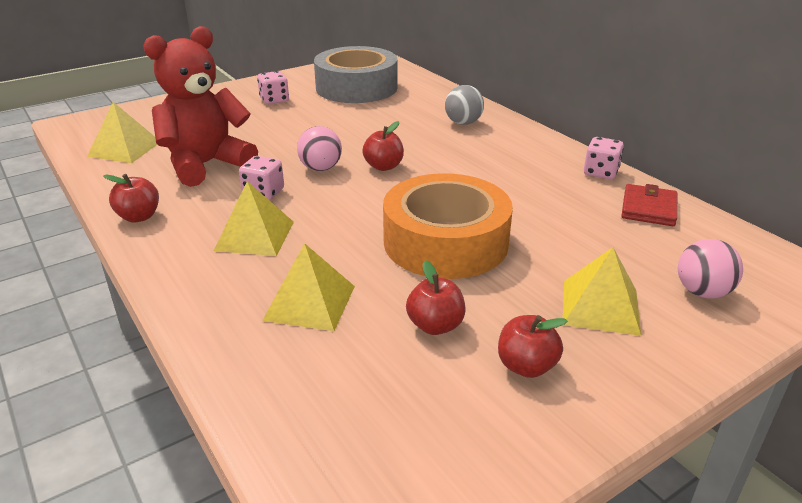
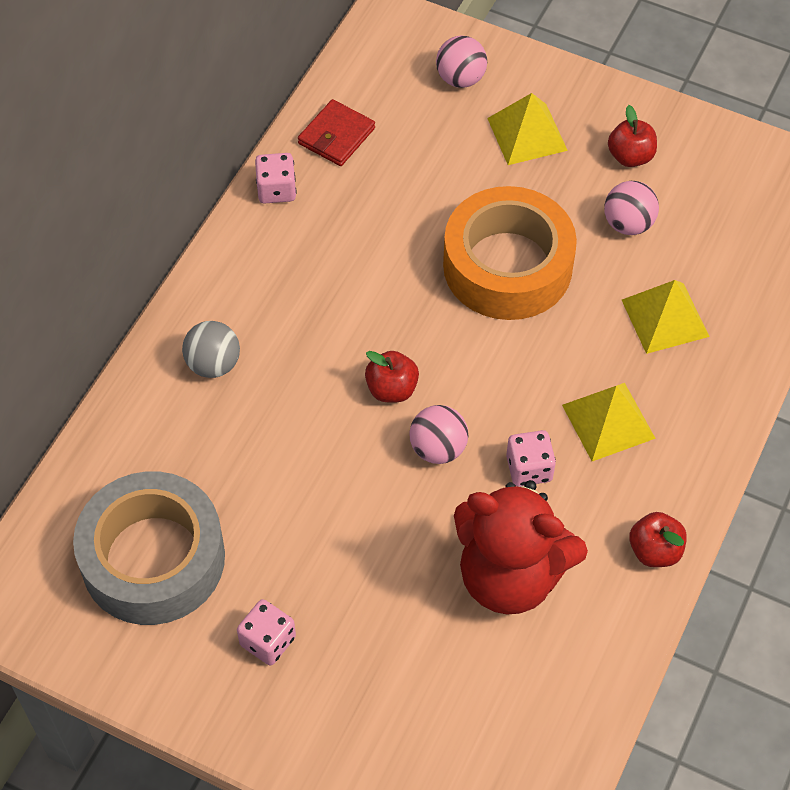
camera: 120 degrees left, 25 degrees up
yellow pyramid [87,102,158,163] -> none
red apple [406,260,465,335] -> pink ball [604,181,659,235]
red wallet [621,184,677,226] -> red wallet turned 45 degrees counterclockwise [298,99,375,166]

